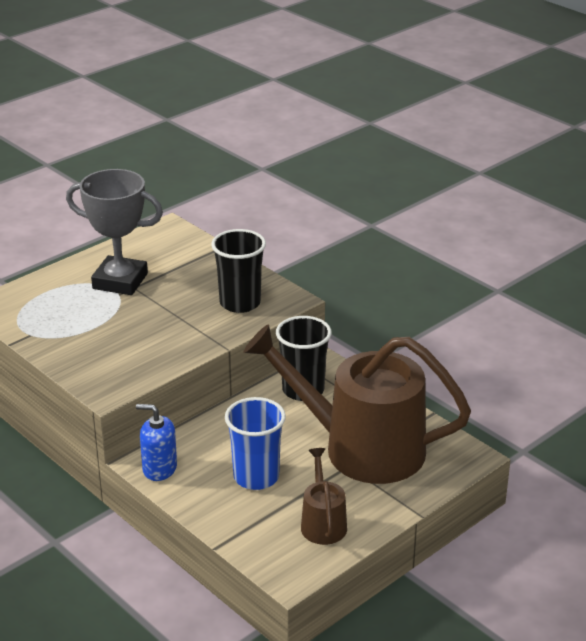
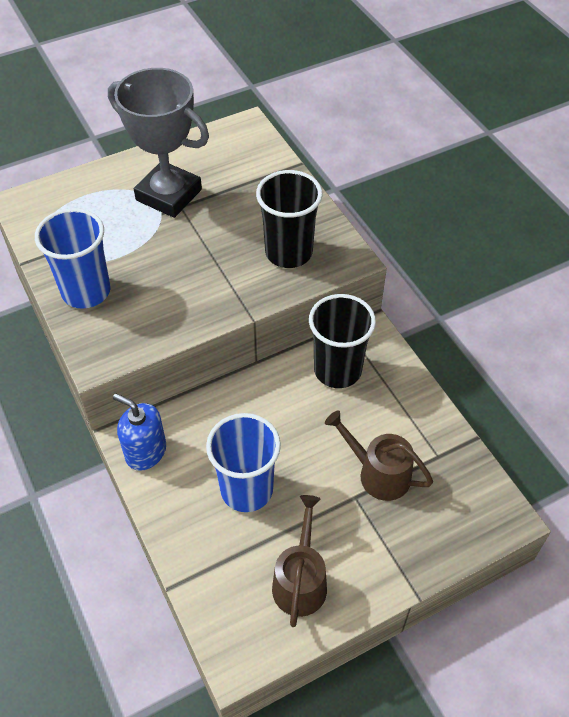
camera: 15 degrees right, 20 degrees up
brown watering can [243,324,471,484] -> brown watering can [325,410,433,501], size x0.44
none -> blue cup [35,208,111,309]

